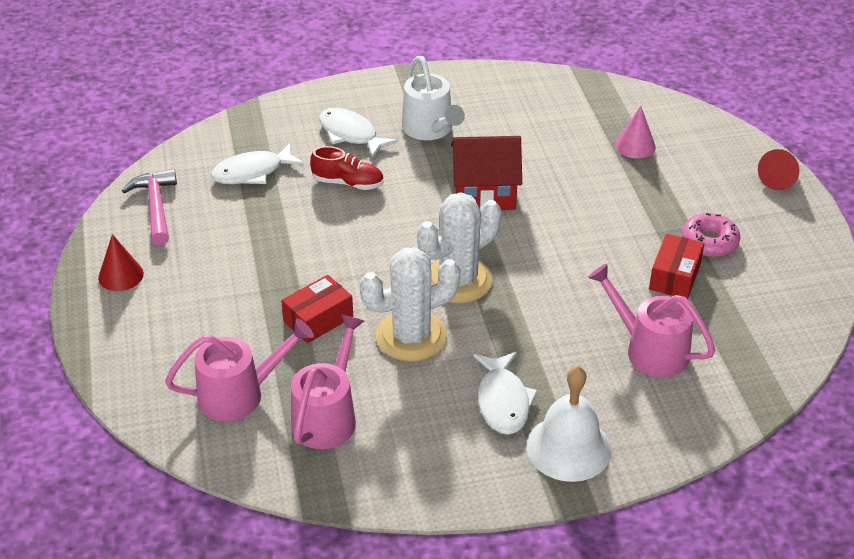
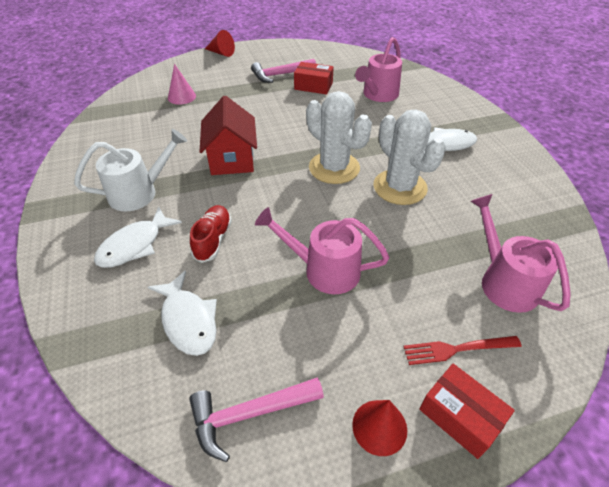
camera: 95 degrees left, 5 degrees up
red box [281,275,353,343] -> red box moved to [419,364,515,459]
pink watering can [291,314,364,449] -> pink watering can moved to [255,207,389,294]
white bell [526,366,611,482] -> none
pink donut [682,213,741,257] -> pink hammer [251,59,316,83]
none -> red fork [403,336,522,365]

